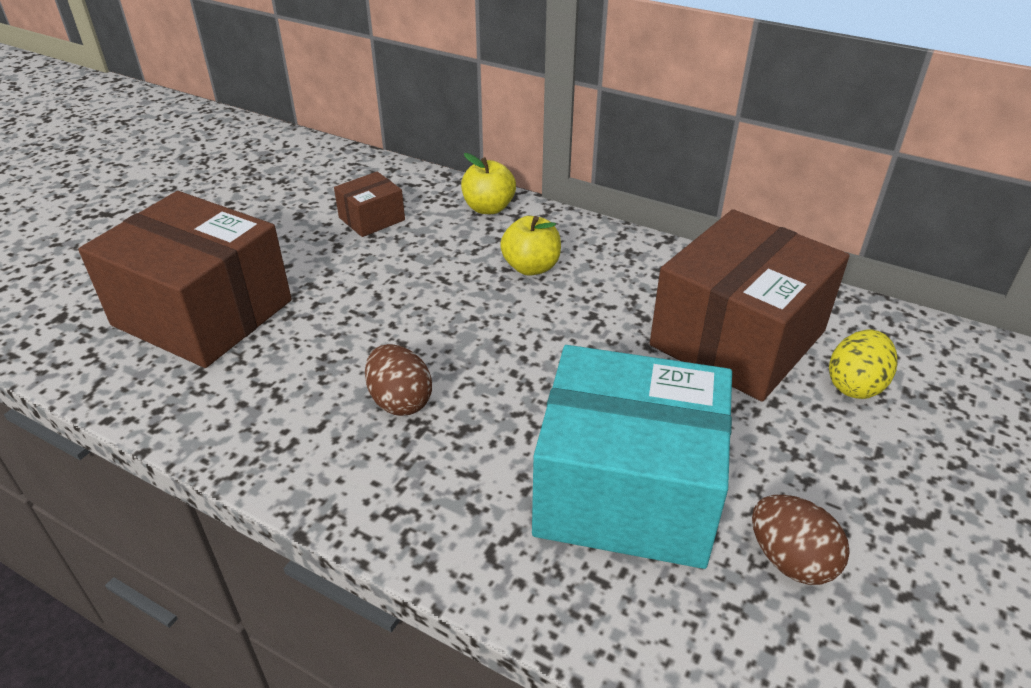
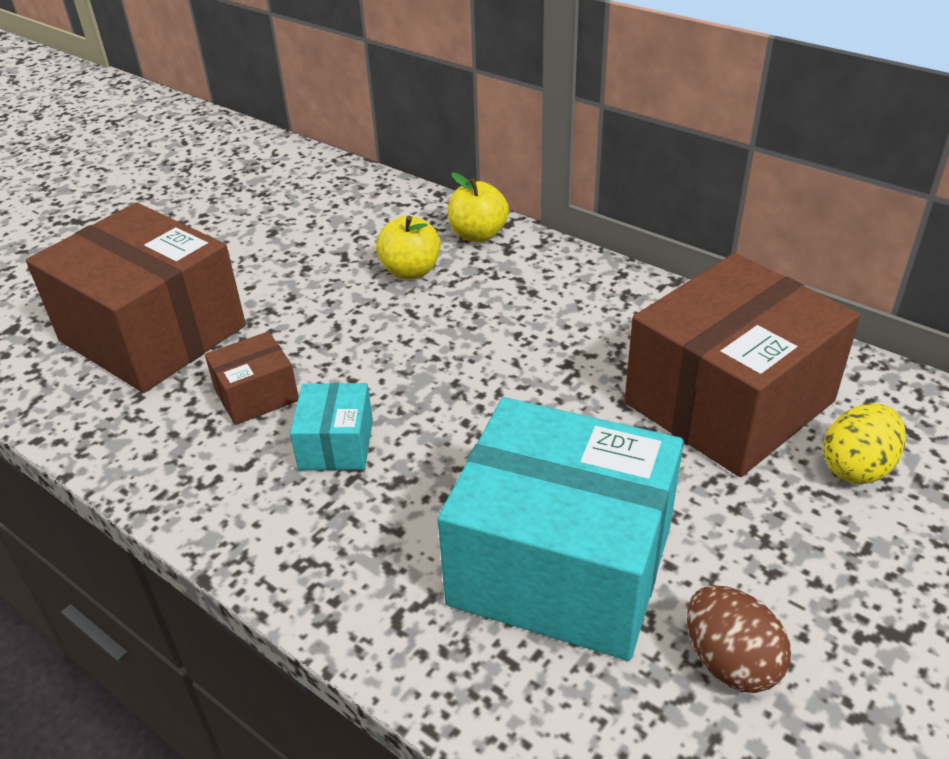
camera: 10 degrees right, 0 degrees up
brown box [334,172,405,237] -> brown box moved to [205,331,299,425]
brown egg [365,344,432,416] -> turquoise box [290,383,373,470]
yellow apple [500,216,561,276] -> yellow apple moved to [376,216,441,279]

